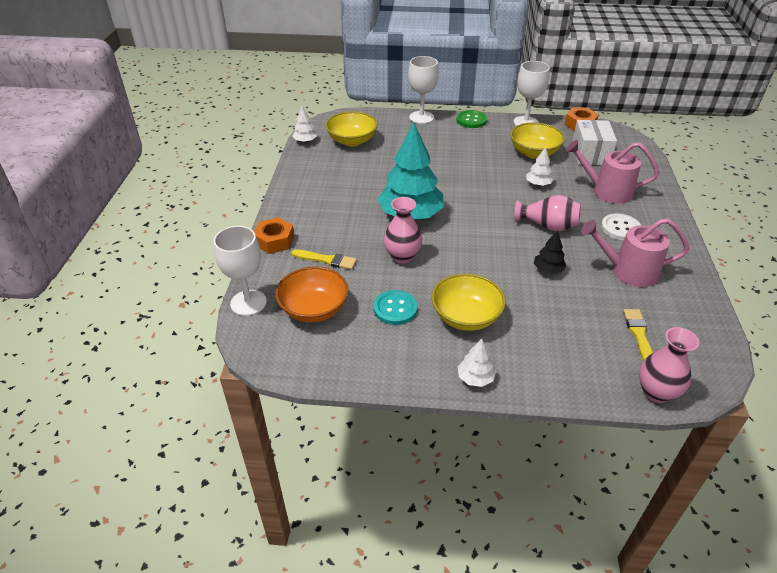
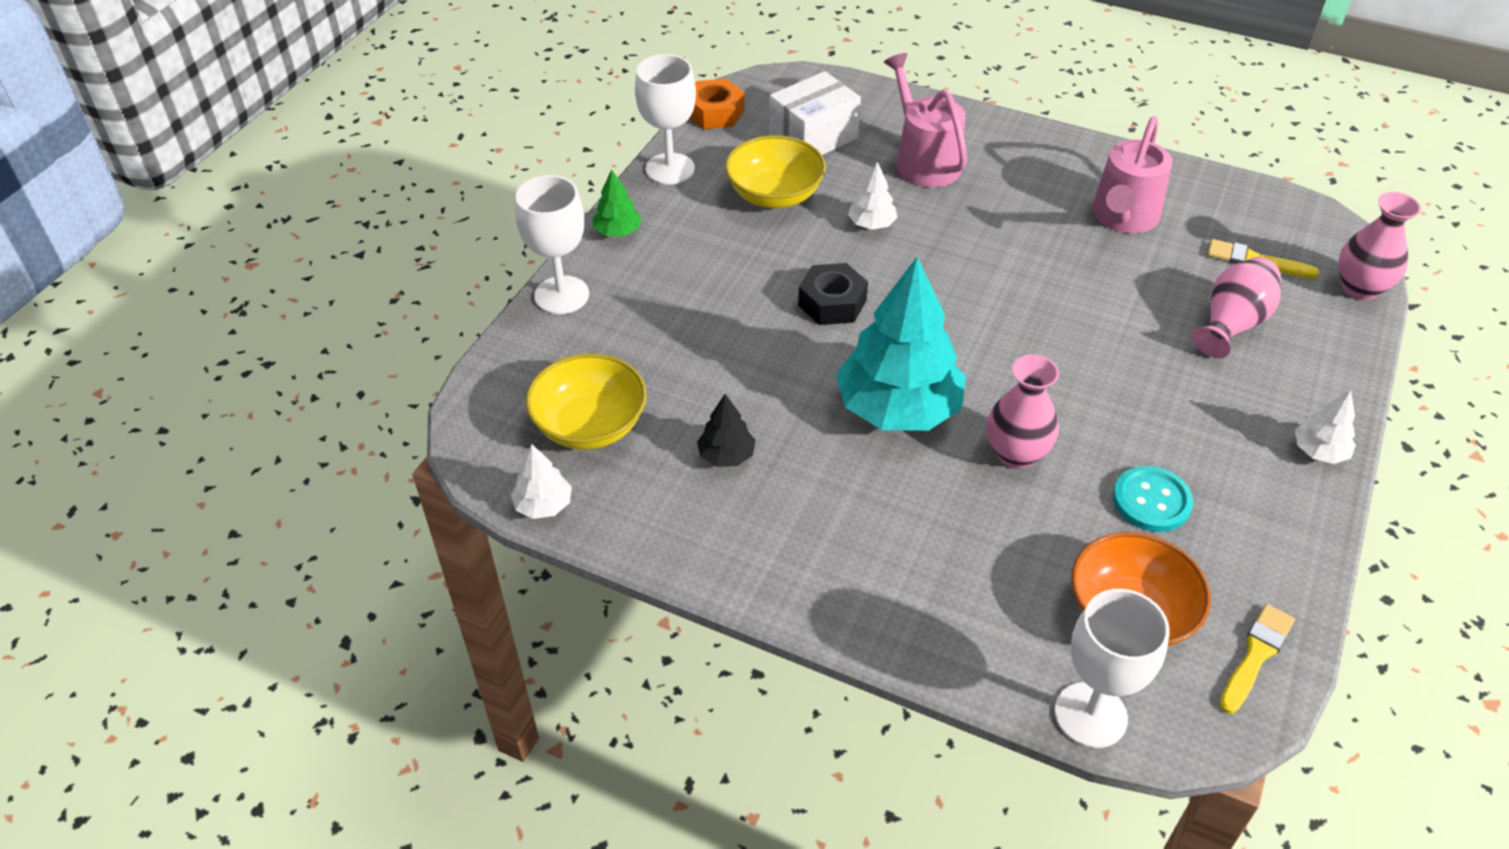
camera: 70 degrees left, 5 degrees up
orange nut [254,217,294,254] -> none
yellow brush [292,249,357,270] -> yellow brush moved to [1219,604,1295,714]
yellow bowl [432,274,506,331] -> none
green button [456,110,487,128] -> green tree [592,169,642,236]
pink vase [515,195,581,231] -> pink vase moved to [1192,257,1281,358]
black tree [534,231,567,274] -> black tree moved to [697,394,756,467]
pink watering can [566,140,659,204] -> pink watering can turned 120 degrees clockwise [884,53,967,187]
white box [572,120,617,165] -> white box turned 60 degrees counterclockwise [769,71,861,155]
white button [601,214,641,241] -> none
none -> black nut [798,263,868,325]

